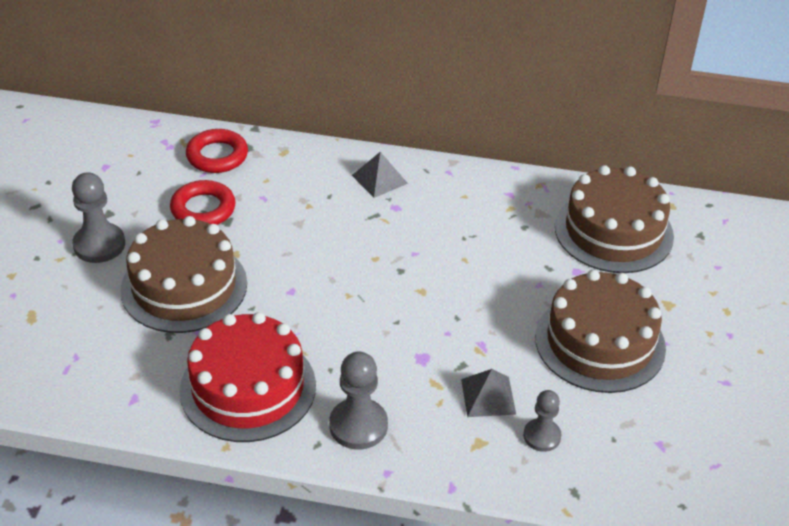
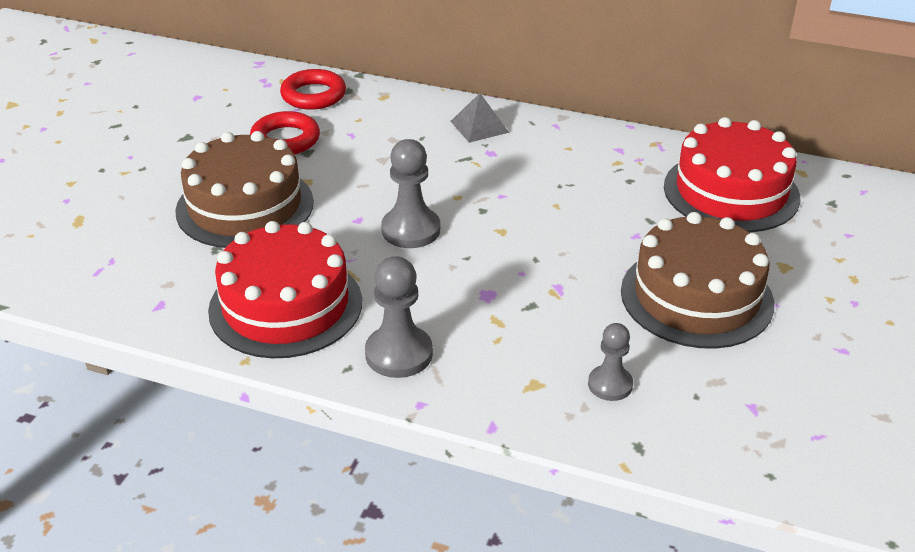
camera: 10 degrees right, 5 degrees down
grey pawn [72,172,125,263] -> grey pawn moved to [381,139,440,248]
grey pyramid [461,369,516,417] -> none
brown cake [555,165,674,273] -> red cake [664,117,800,232]

